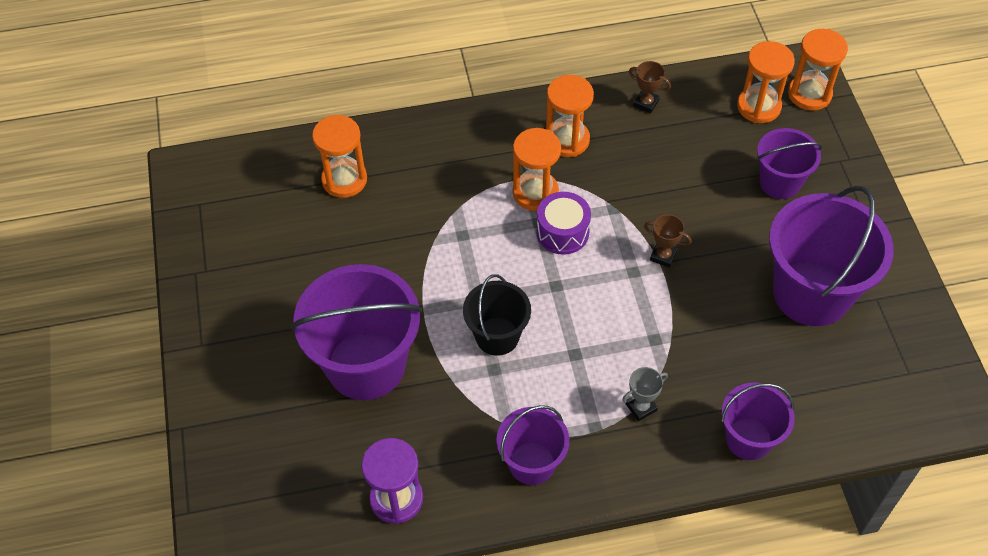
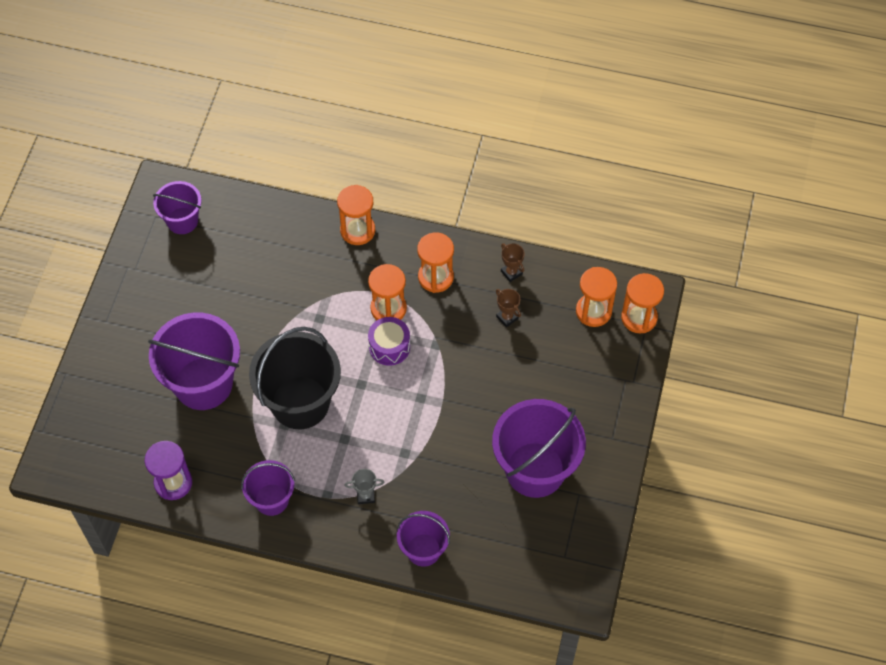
camera: 25 degrees right, 5 degrees up
orange hourglass [312,115,367,198] -> orange hourglass moved to [337,185,375,245]
black bucket [463,274,531,356] -> black bucket [249,327,341,429], size x1.77
brown trophy [644,214,692,268] -> brown trophy moved to [496,289,521,327]
purple bucket [757,128,822,199] -> purple bucket moved to [153,181,201,234]

